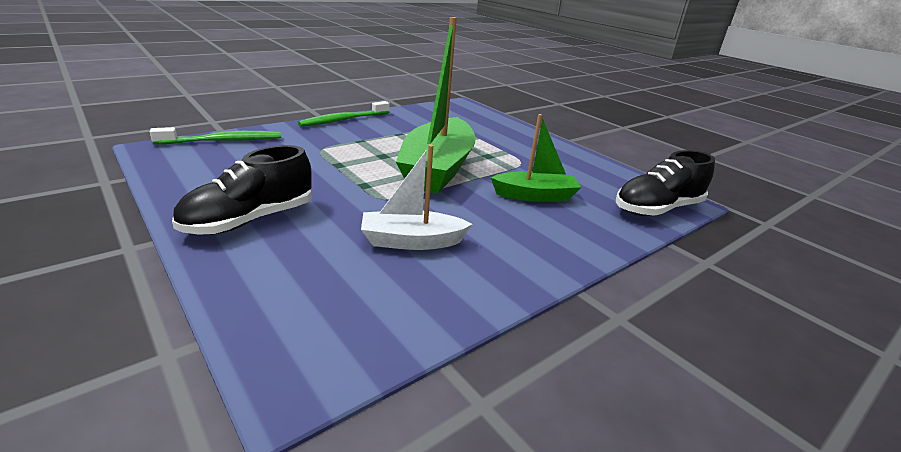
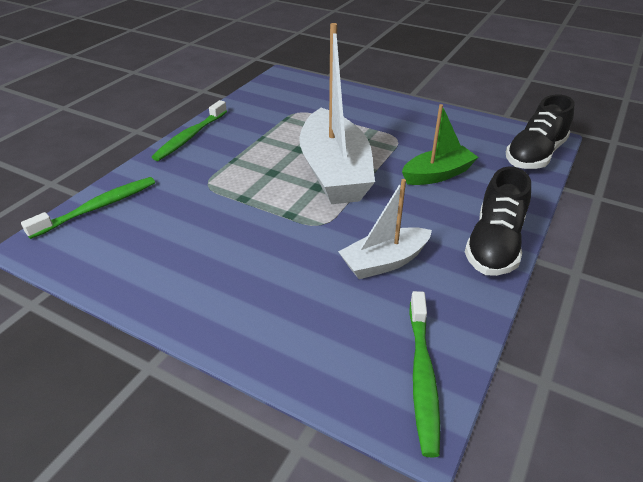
camera: 20 degrees left, 10 degrees up
black shoe [172,145,312,235] -> black shoe moved to [465,166,531,276]
green boat [396,17,476,194] -> white boat [299,23,375,204]
none -> green toothbrush [409,291,440,458]

